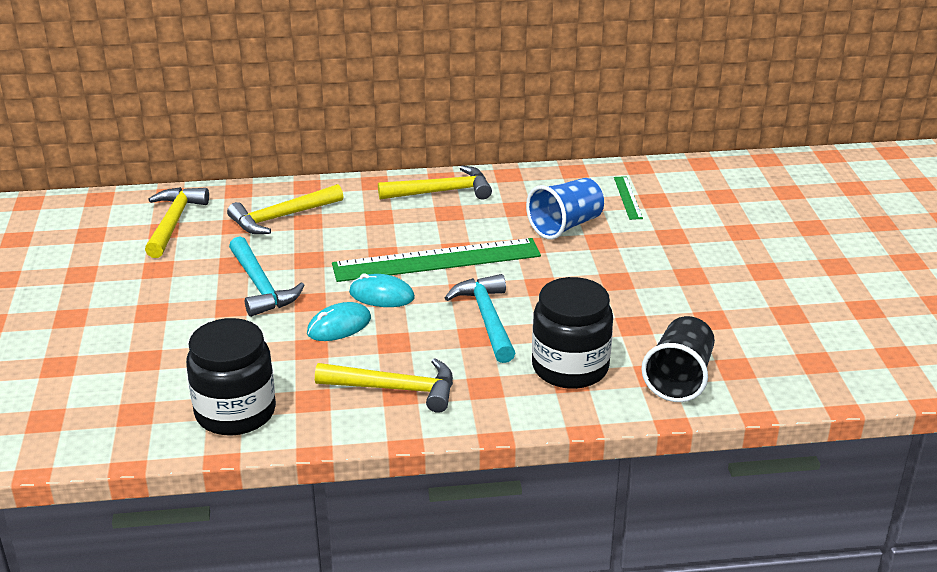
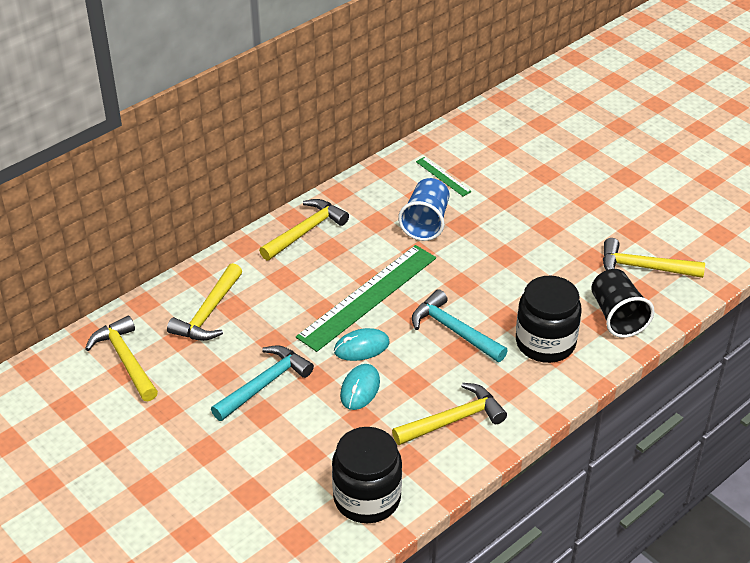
camera: 35 degrees left, 10 degrees up
turquoise hammer [229,237,305,317] -> turquoise hammer turned 75 degrees counterclockwise [211,346,314,421]
none -> yellow hammer [603,238,705,278]

